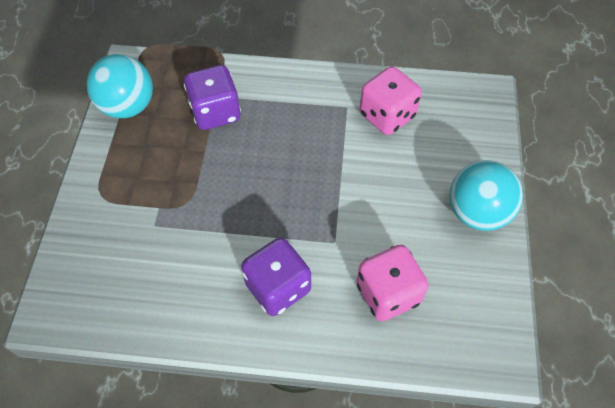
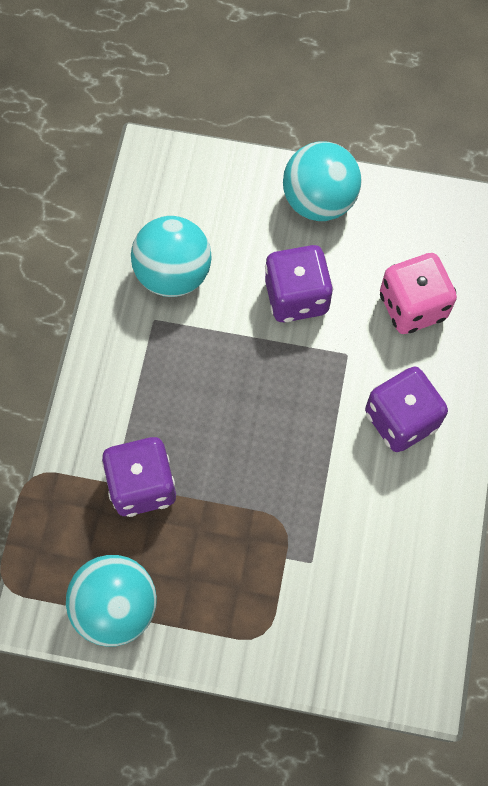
camera: 85 degrees left, 10 degrees up
pink dice [359,66,422,135] -> turquoise ball [131,216,212,297]
none -> purple dice [265,245,333,322]

